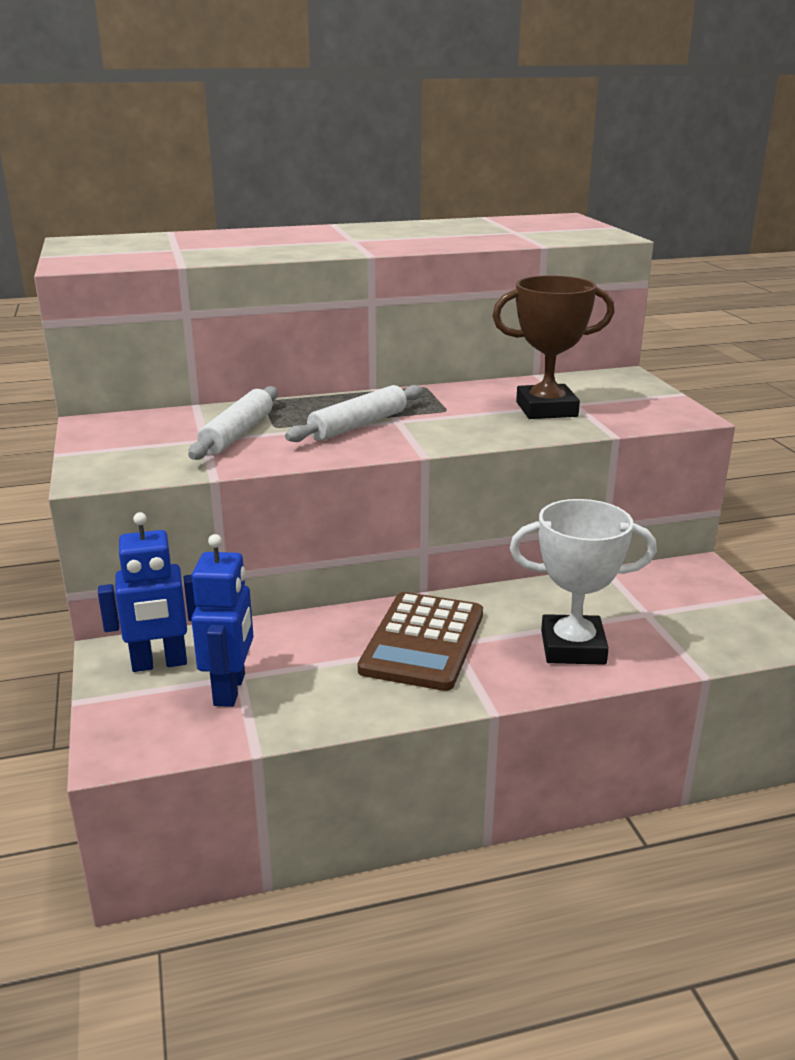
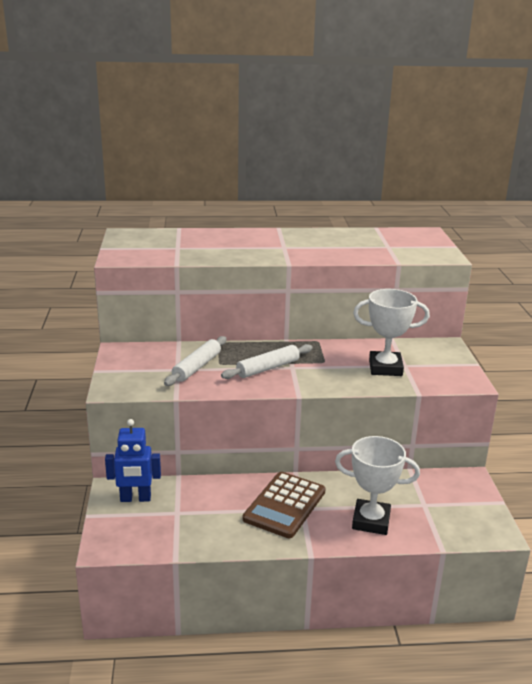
camera: 10 degrees right, 0 degrees up
blue robot [191,534,253,707] -> none
brown trophy [492,276,615,419] -> white trophy [353,289,430,376]

